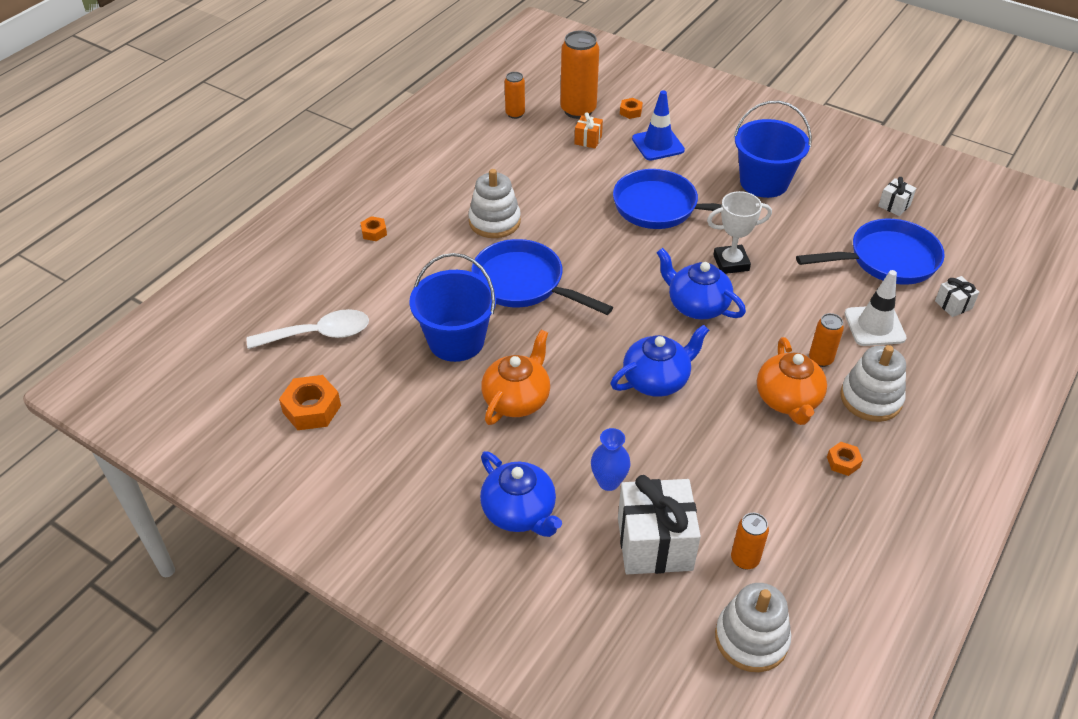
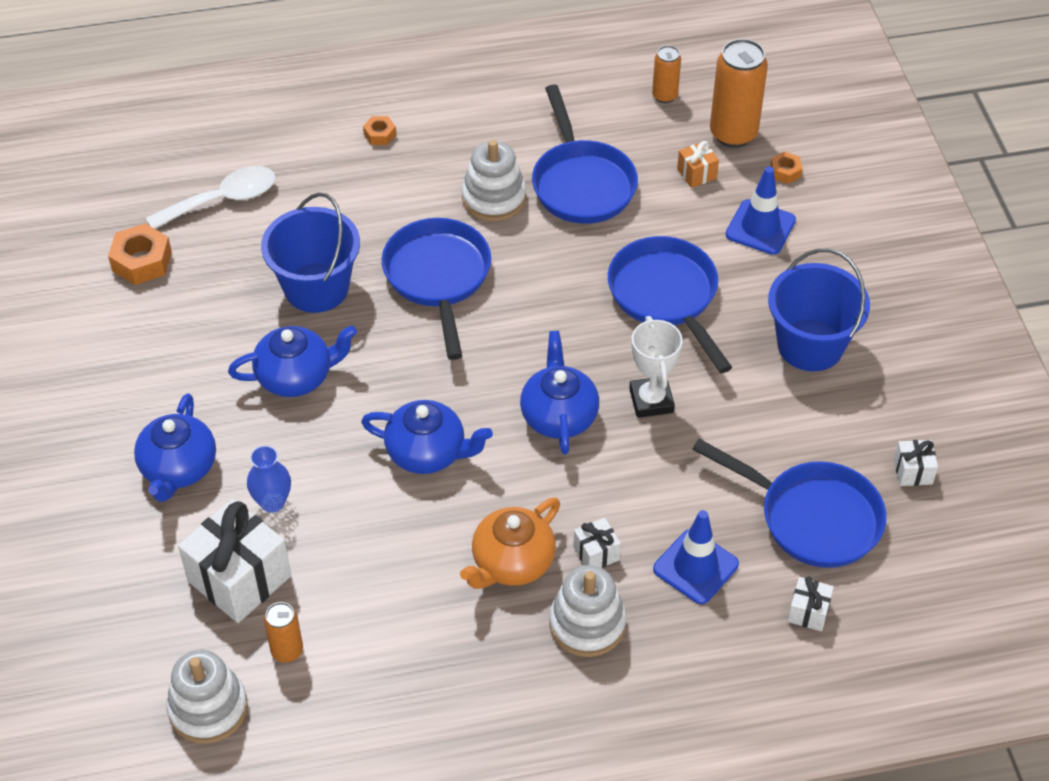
camera: 45 degrees right, 5 degrees up
white spoon [247,309,369,349] -> white spoon turned 60 degrees counterclockwise [146,166,276,229]
orange teapot [481,330,550,425] -> blue teapot [228,325,357,397]
white trophy [707,191,772,274] -> white trophy turned 45 degrees clockwise [629,316,683,418]
orange can [809,313,844,367] -> white gift [573,517,621,568]
orange nut [827,442,863,476] -> none
white traffic cone [844,270,907,346] -> blue traffic cone [653,510,739,604]
none -> blue pan [532,84,638,224]

